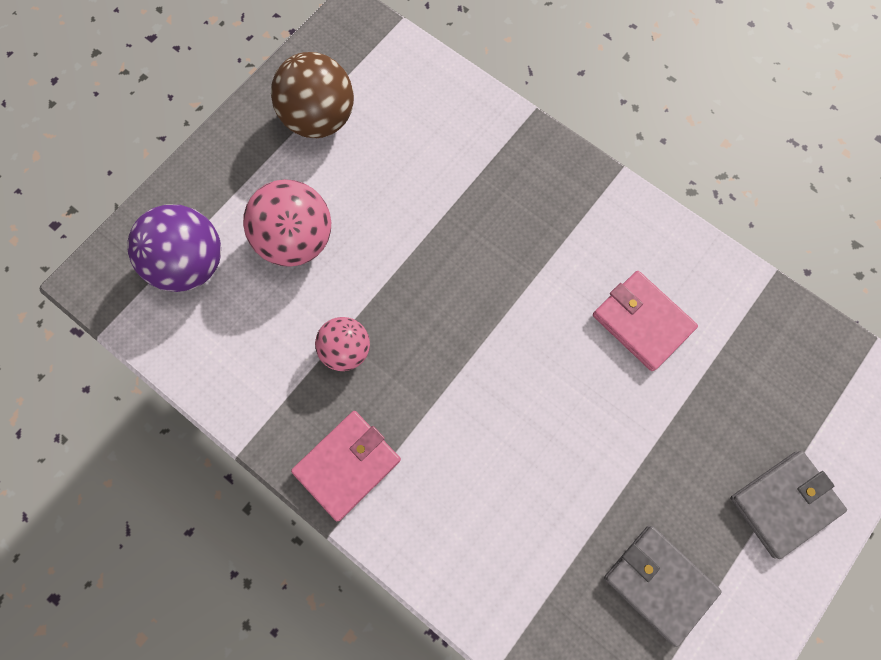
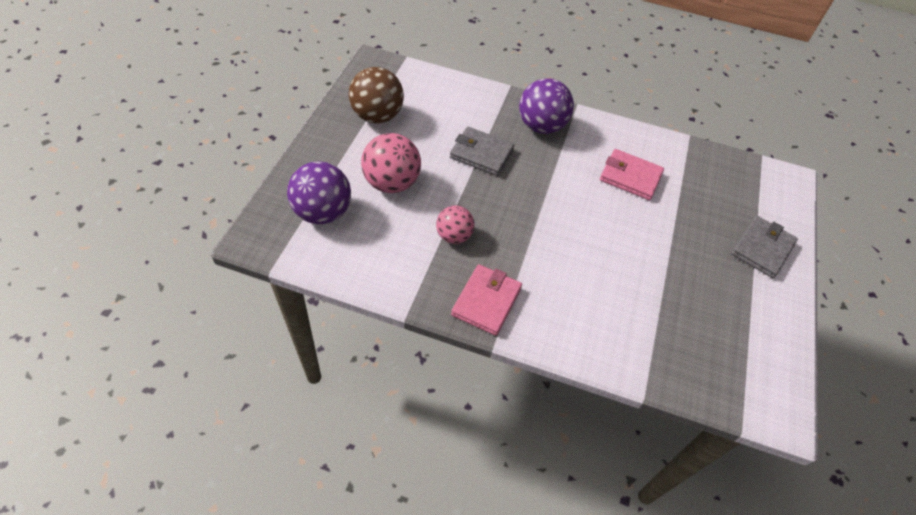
camera: 25 degrees left, 20 degrees down
grey wallet [604,526,722,647] -> grey wallet moved to [450,127,514,176]
none -> purple ball [519,78,574,134]

